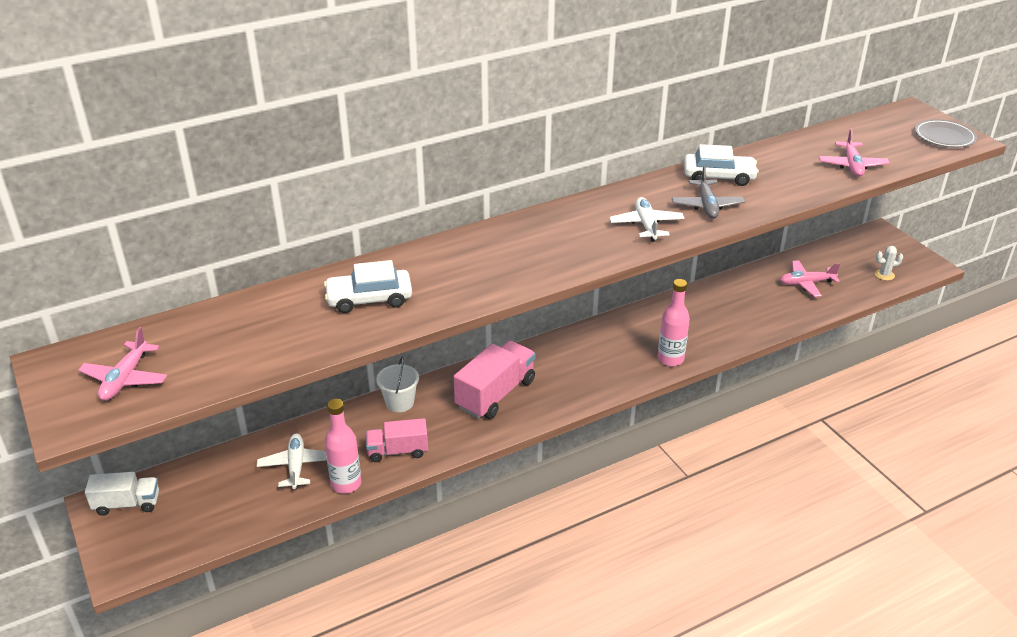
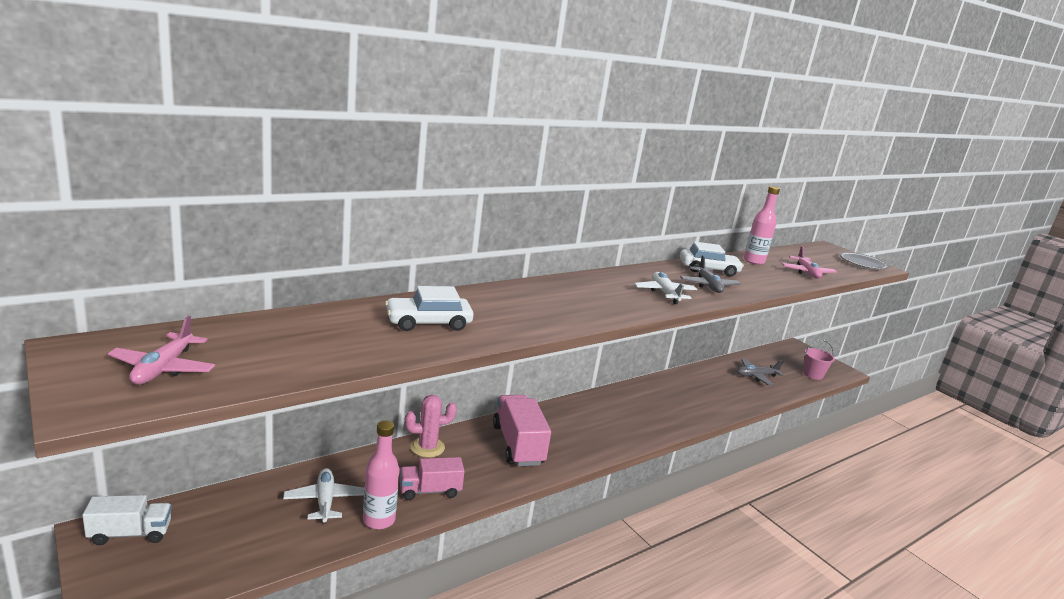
camera: 10 degrees left, 15 degrees down
white bucket [376,356,419,412] -> pink cactus [405,395,457,458]
pink truck [453,341,535,419] -> pink truck turned 45 degrees counterclockwise [493,395,551,466]
pink bottle [658,279,690,366] -> pink bottle moved to [743,186,780,265]
pink plane [780,260,840,297] -> grey plane [737,359,784,385]
white cactus [875,246,903,281] -> pink bucket [803,340,835,380]

